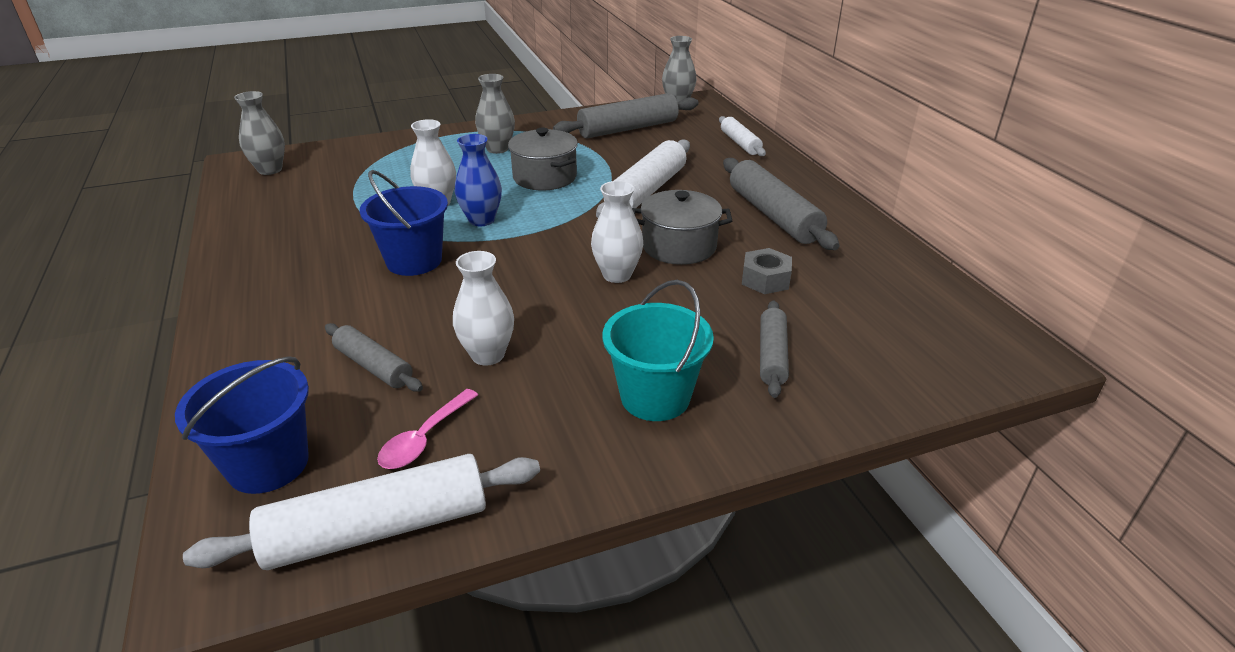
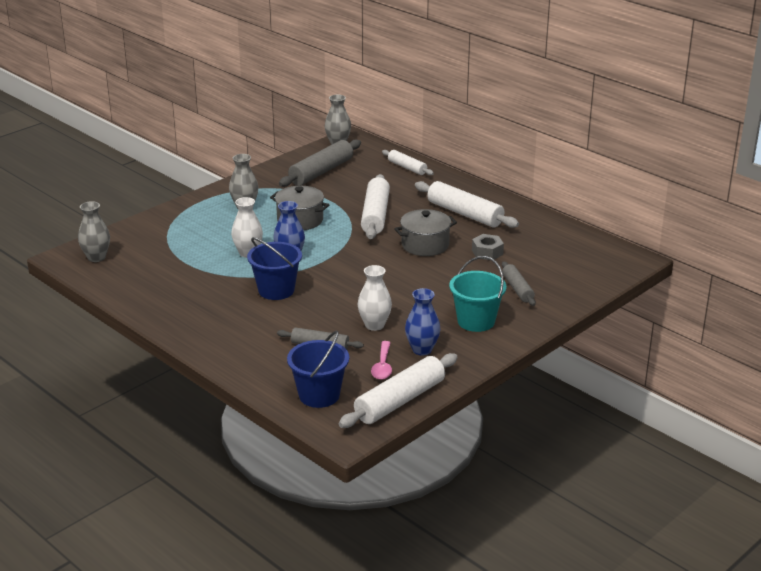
camera: 25 degrees left, 5 degrees down
white vase [591,181,643,283] -> none
grey rolling pin [723,158,840,250] -> white rolling pin [415,181,519,228]
none -> blue vase [405,288,440,356]

